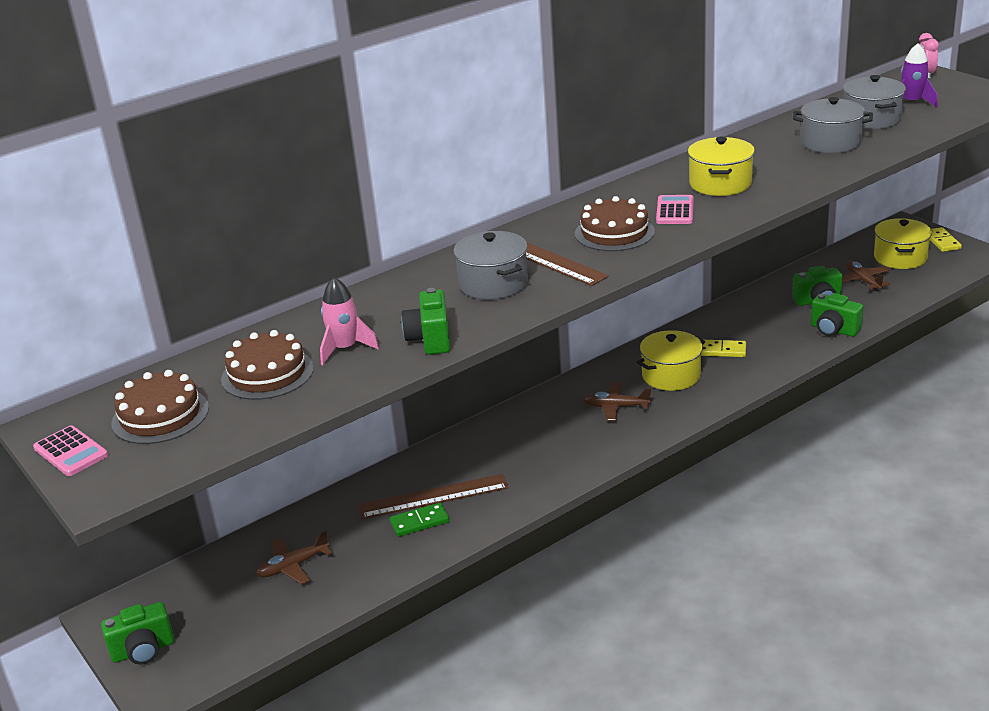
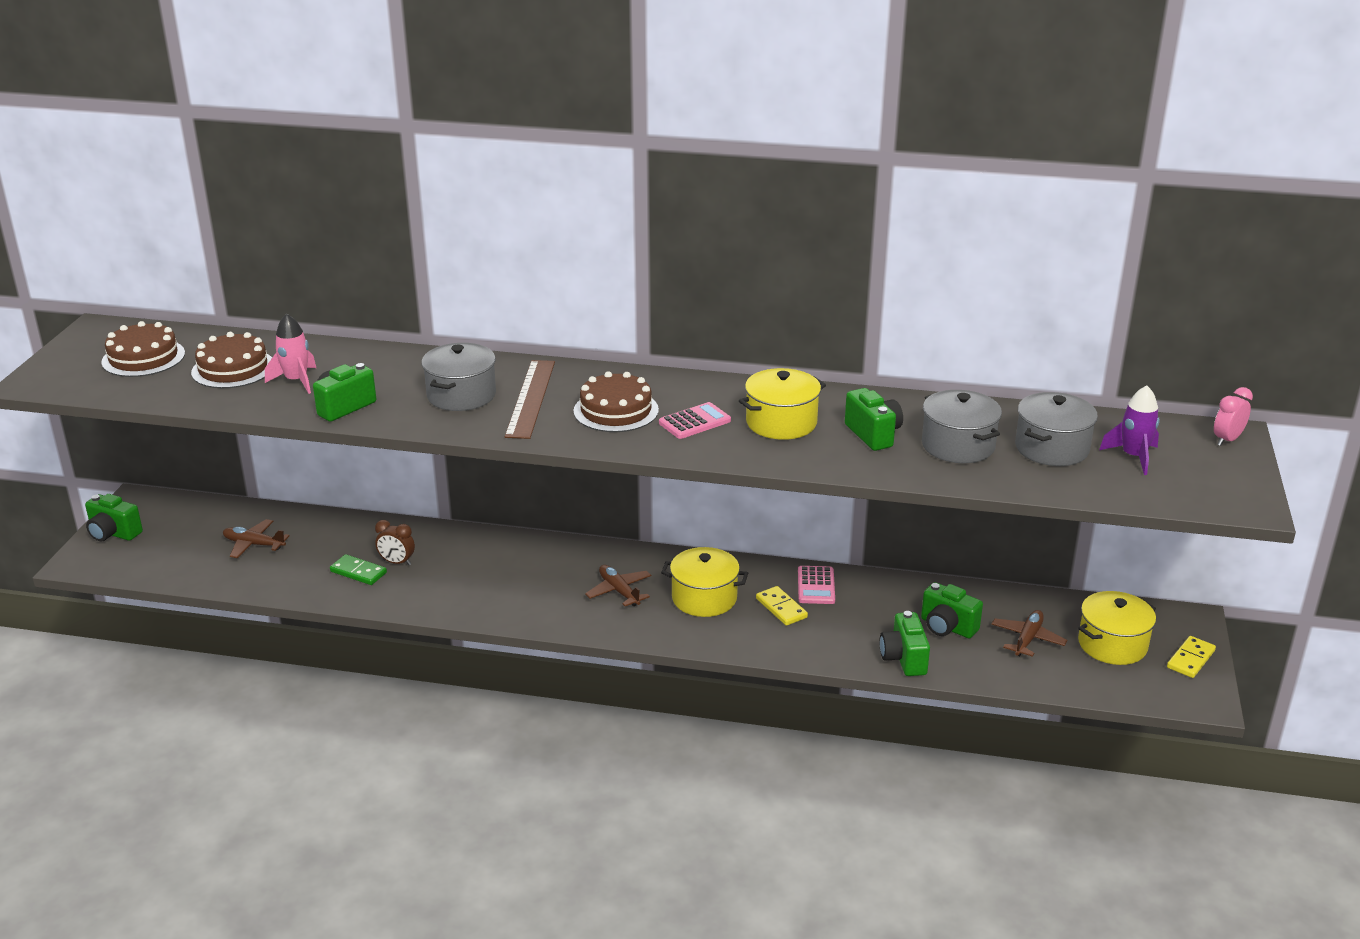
camera: 45 degrees right, 0 degrees up
pink calculator [33,425,108,476] -> pink calculator moved to [798,566,835,604]
brown ruler [358,474,509,519] -> brown clock [375,520,415,565]
none -> green camera [845,388,903,451]

